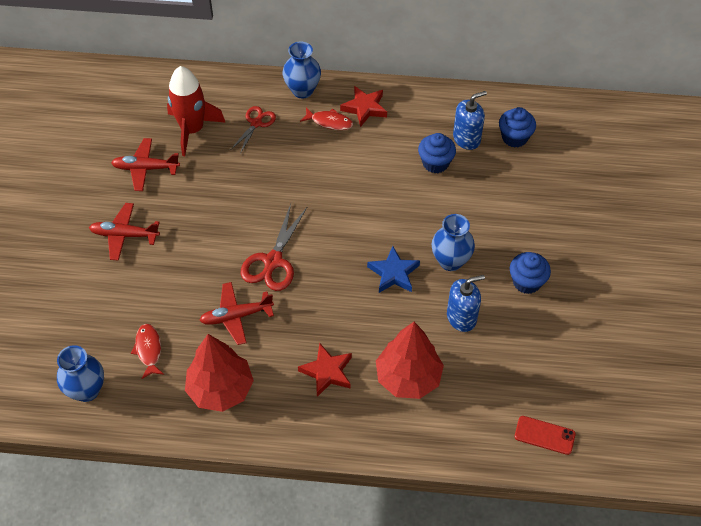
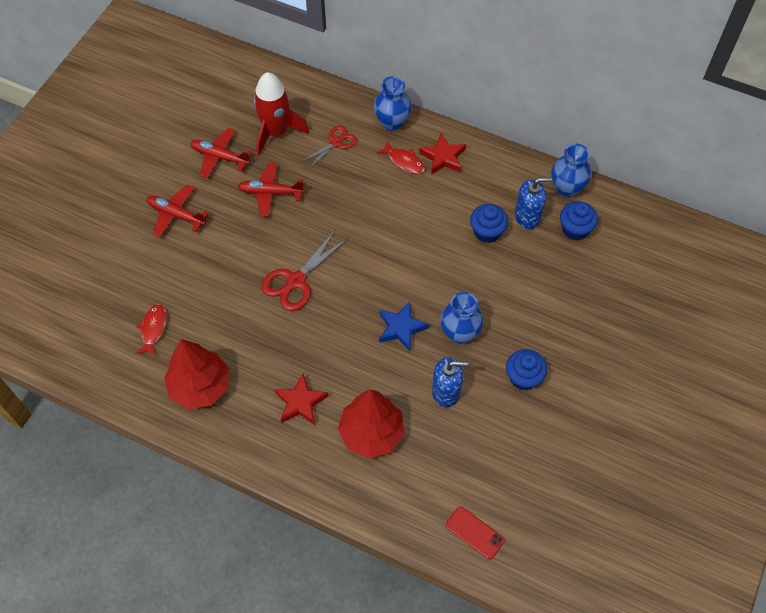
camera: 20 degrees right, 5 degrees up
blue vase [57,345,104,402] -> blue vase moved to [551,144,591,198]
red plane [199,282,274,345] -> red plane moved to [238,162,305,217]

